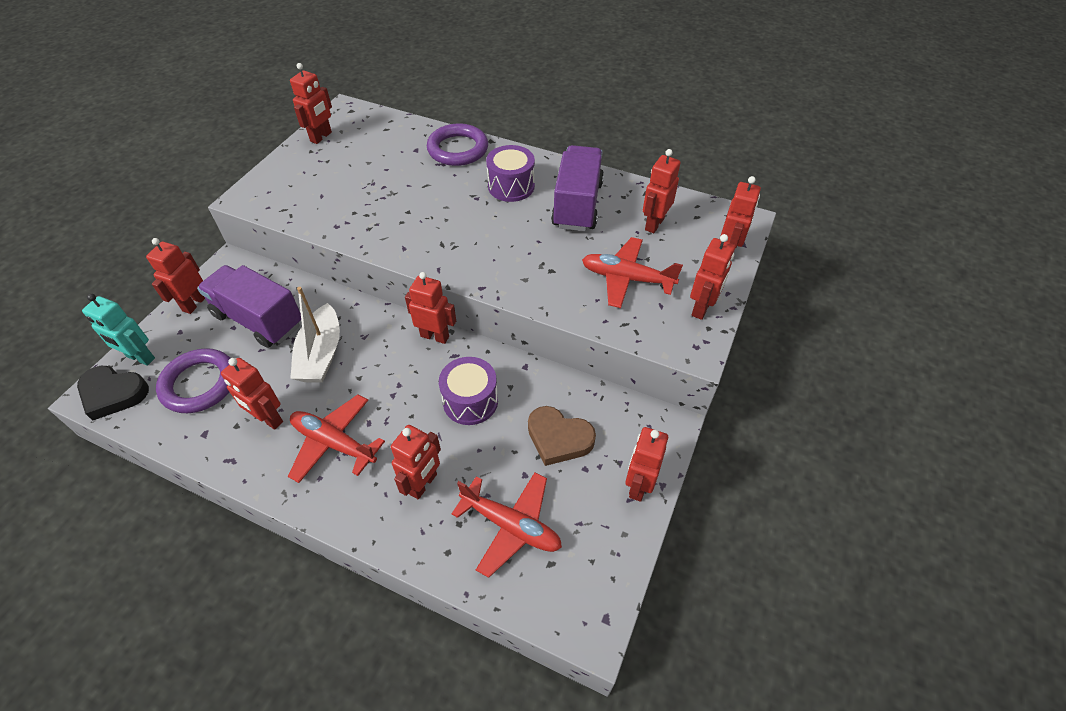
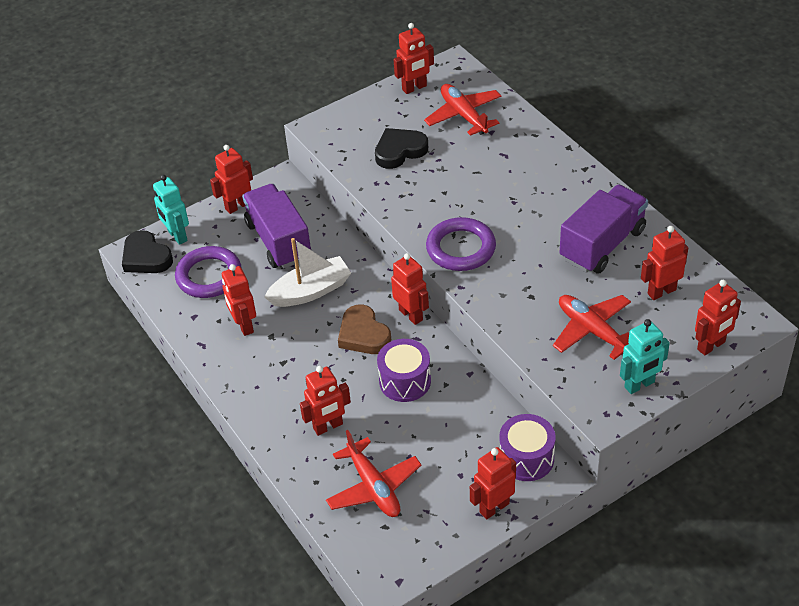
camera: 35 degrees right, 5 degrees down
red plane [288,395,385,483] -> red plane moved to [424,84,501,136]
white boat [290,287,340,383] -> white boat turned 150 degrees counterclockwise [264,238,351,307]
purple ring [427,124,488,166] -> purple ring moved to [426,217,496,271]
purple drum [486,145,535,202] -> purple drum moved to [499,414,556,481]
brown heart [528,406,596,466] -> brown heart moved to [338,304,391,354]
red robot [690,234,735,320] -> turquoise robot [620,319,670,394]
none -> black heart [375,128,428,169]

